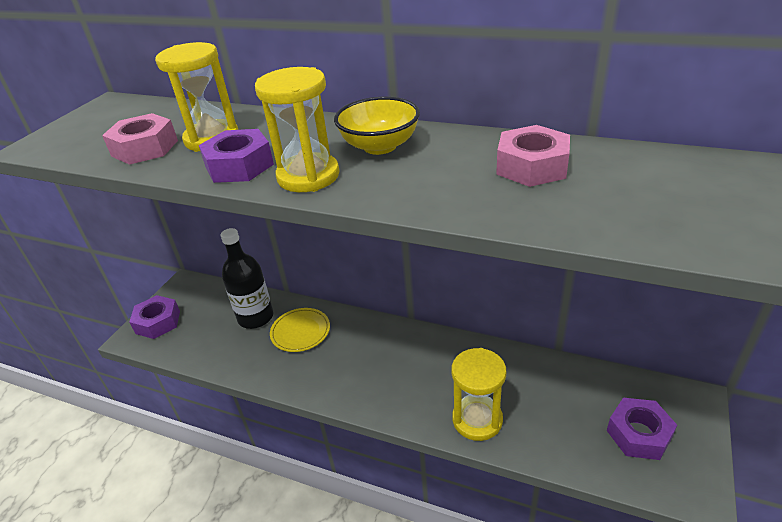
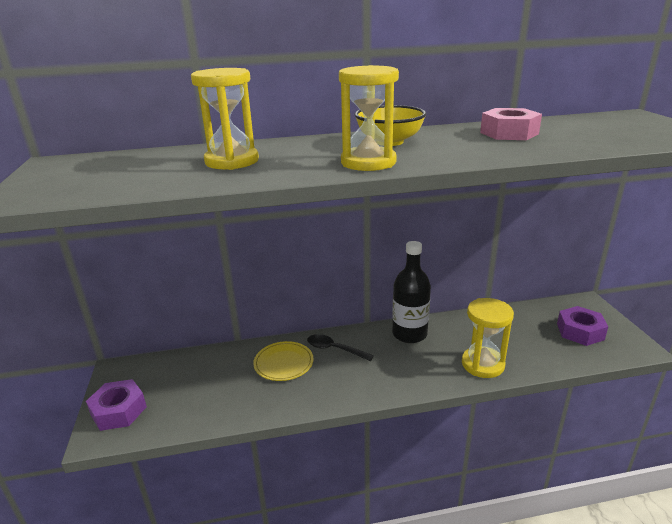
camera: 35 degrees left, 10 degrees down
pink nut [102,113,178,165] -> none
purple nut [199,129,274,183] -> none
black bottle [221,228,274,329] -> black bottle moved to [392,241,431,343]
none -> black spoon [307,334,374,361]

